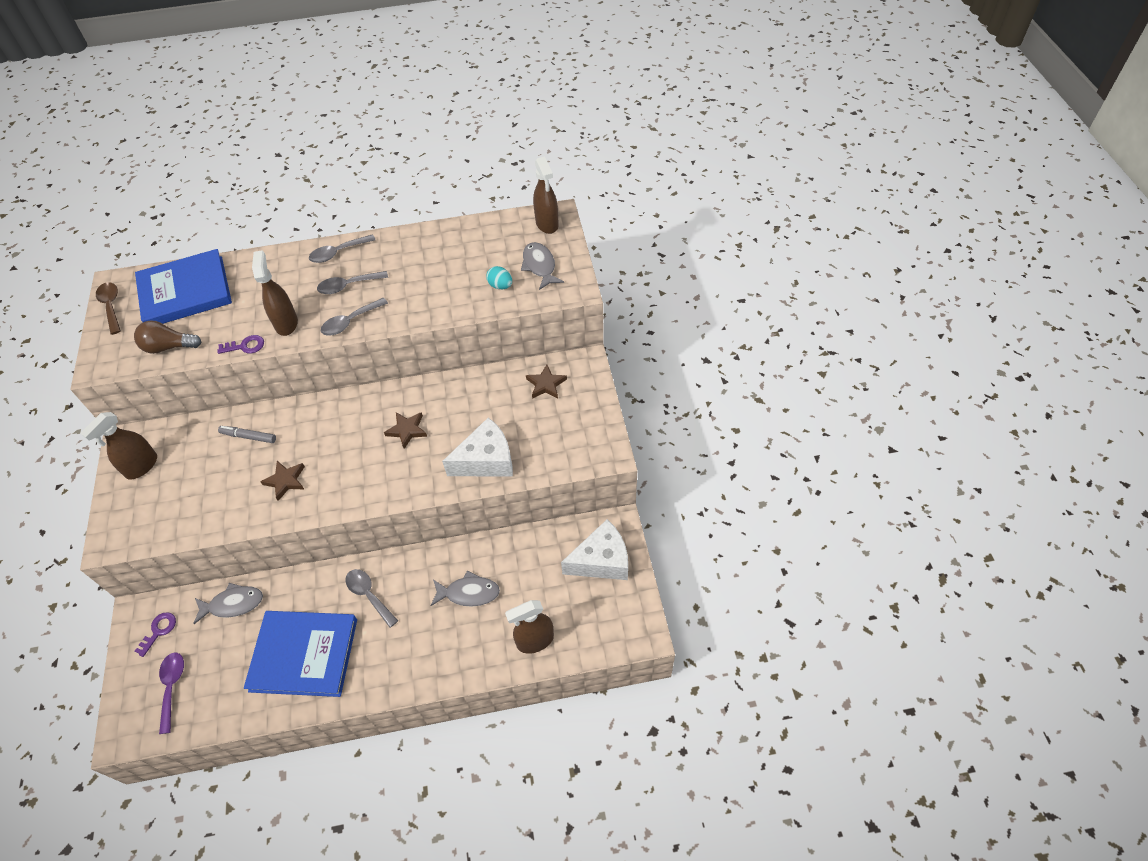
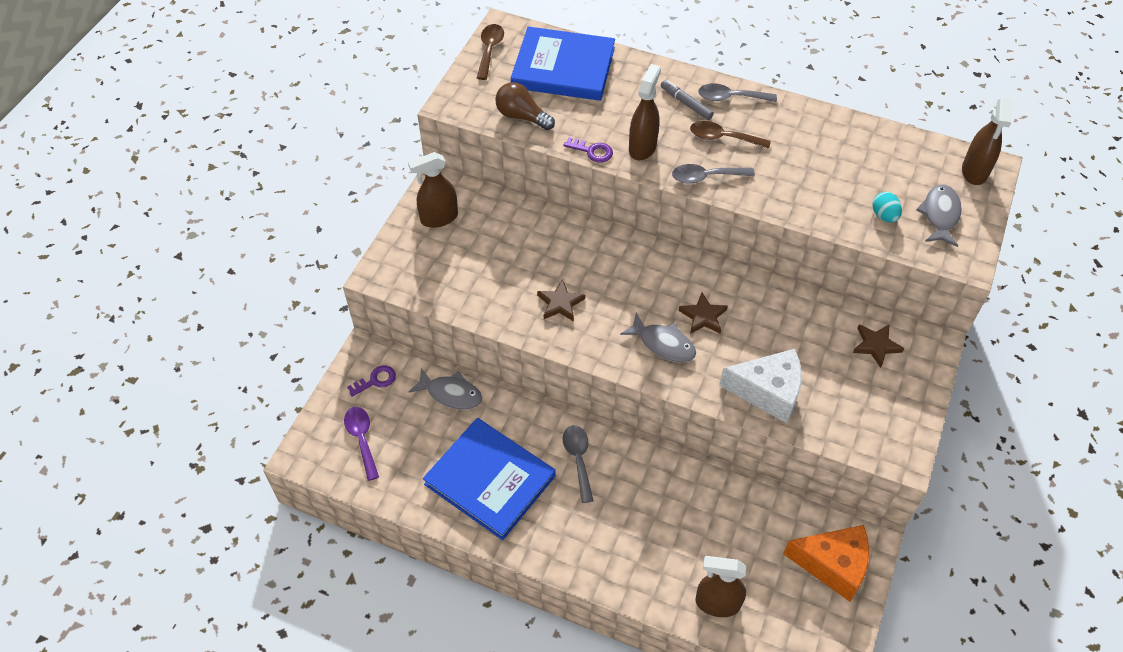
camera: 30 degrees right, 0 degrees up
purple spoon [159,652,184,734] -> purple spoon turned 45 degrees counterclockwise [344,407,379,481]
grey marker [218,426,276,443] -> grey marker moved to [661,80,714,120]
grey spoon [317,271,388,294] -> brown spoon [690,121,771,149]
grey fish [430,571,500,607] -> grey fish moved to [620,313,696,362]
white cheese [561,519,628,580] -> orange cheese [783,525,869,602]

